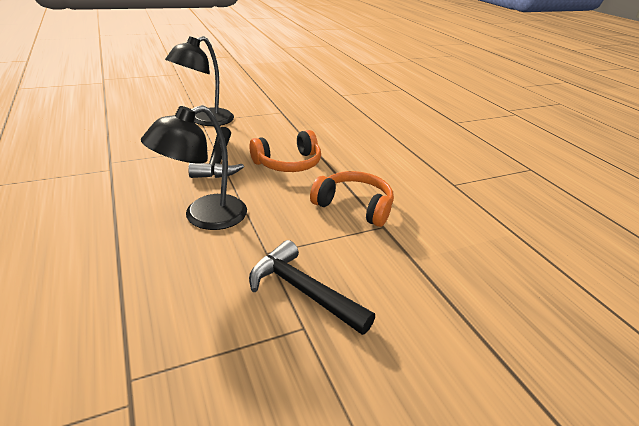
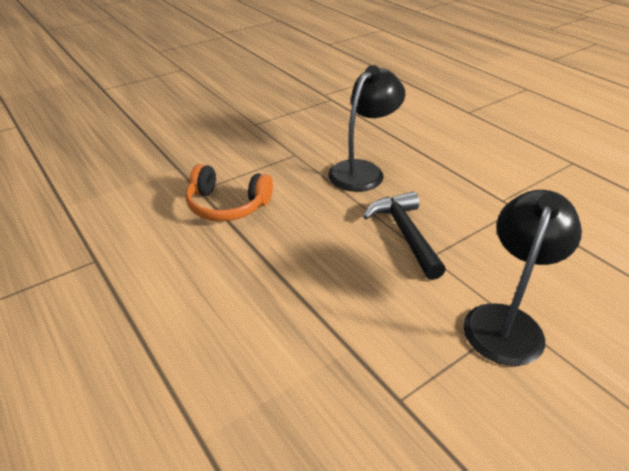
camera: 170 degrees right, 5 degrees up
orange headphones [249,130,321,172] -> none
black hammer [249,240,375,335] -> none

